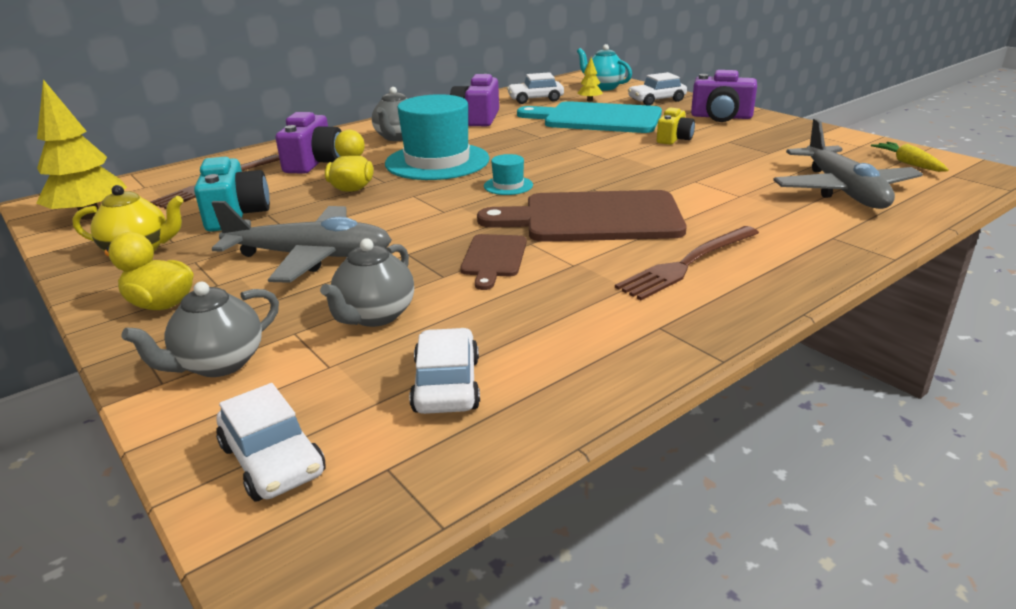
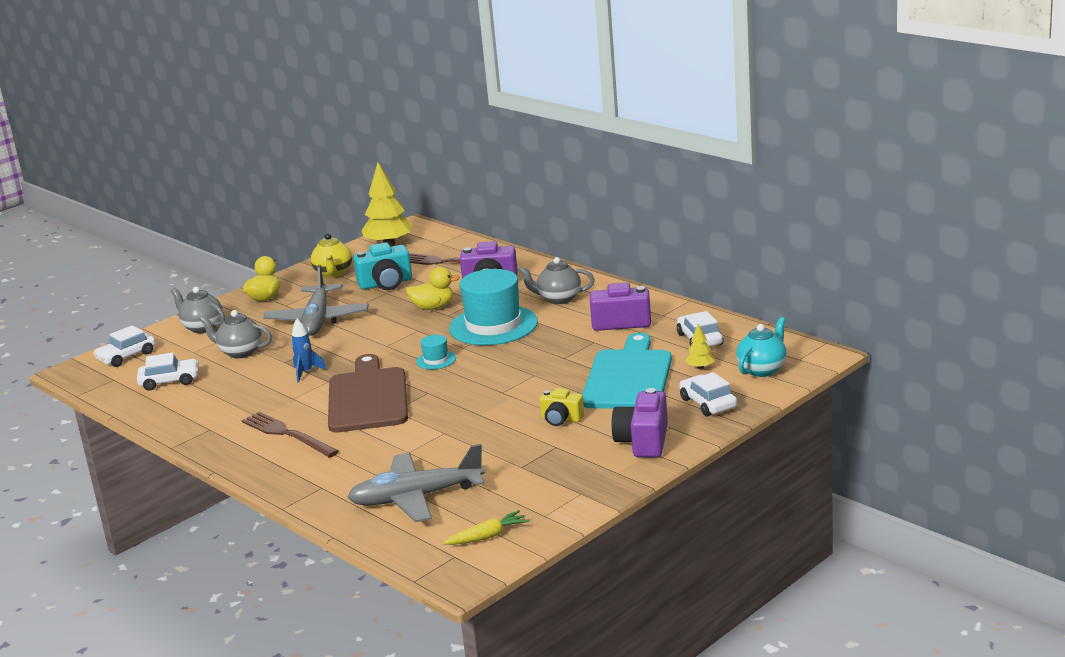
camera: 85 degrees right, 5 degrees down
brown cutting board [460,234,527,290] -> blue rocket [291,319,327,382]

